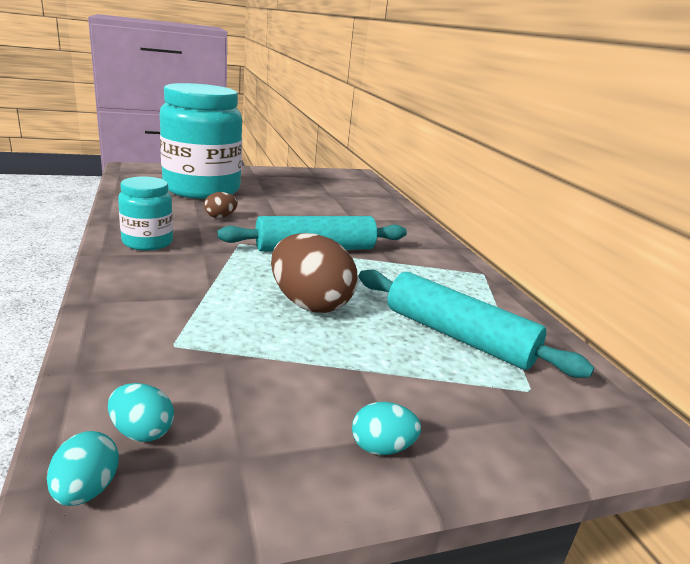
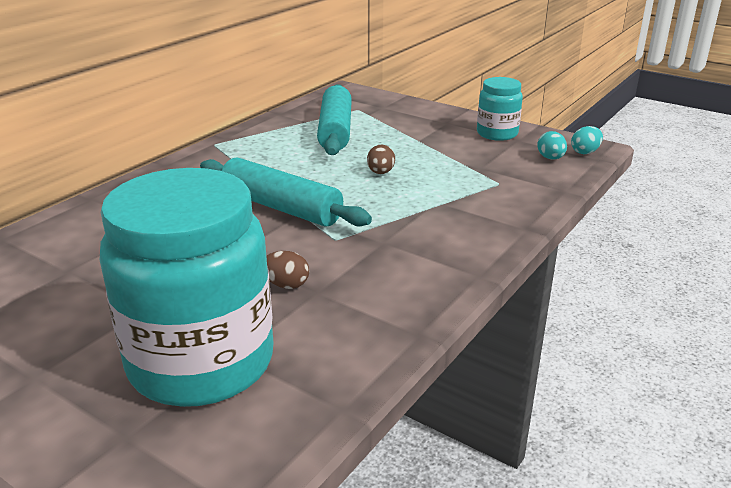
camera: 125 degrees left, 5 degrees up
turquoise jar [118,176,173,251] -> turquoise jar moved to [477,77,523,141]
brown egg [271,233,357,313] -> brown egg [367,145,395,174], size x0.48
turquoise egg [352,402,421,455] -> none

